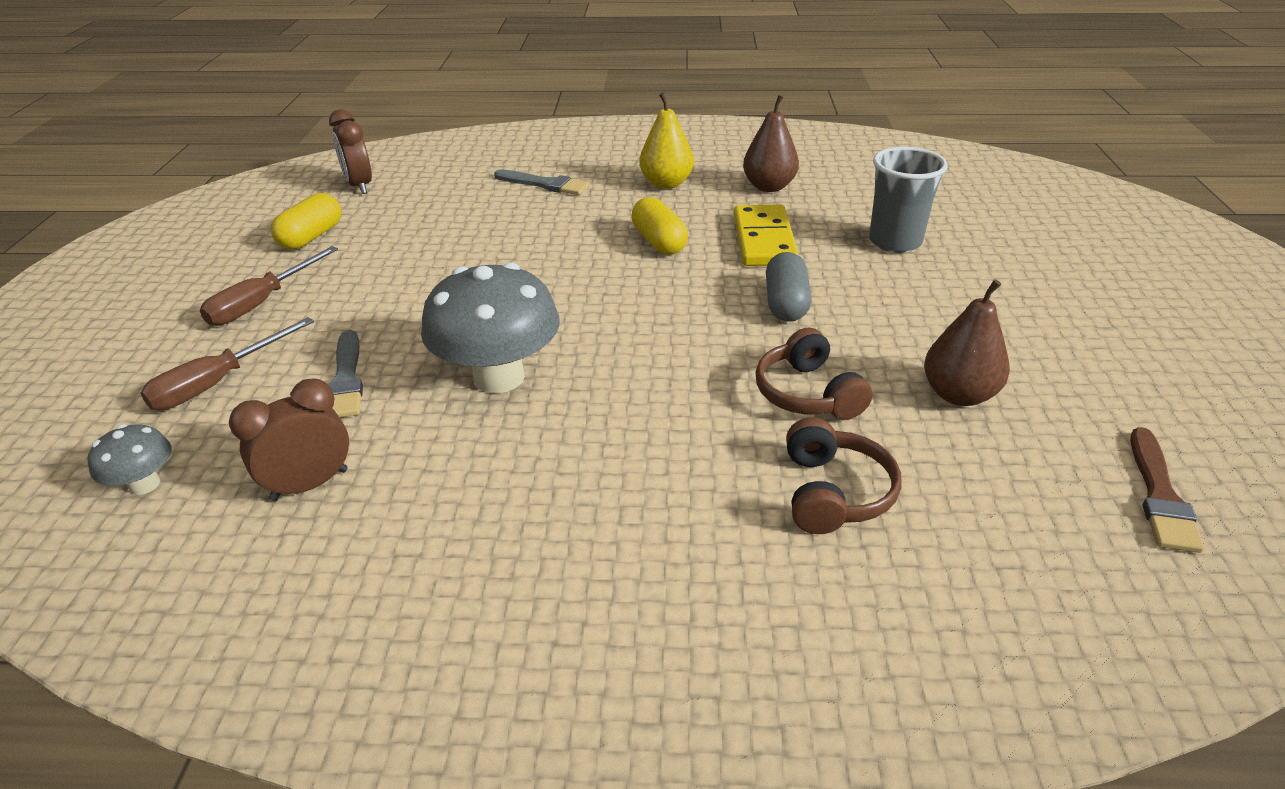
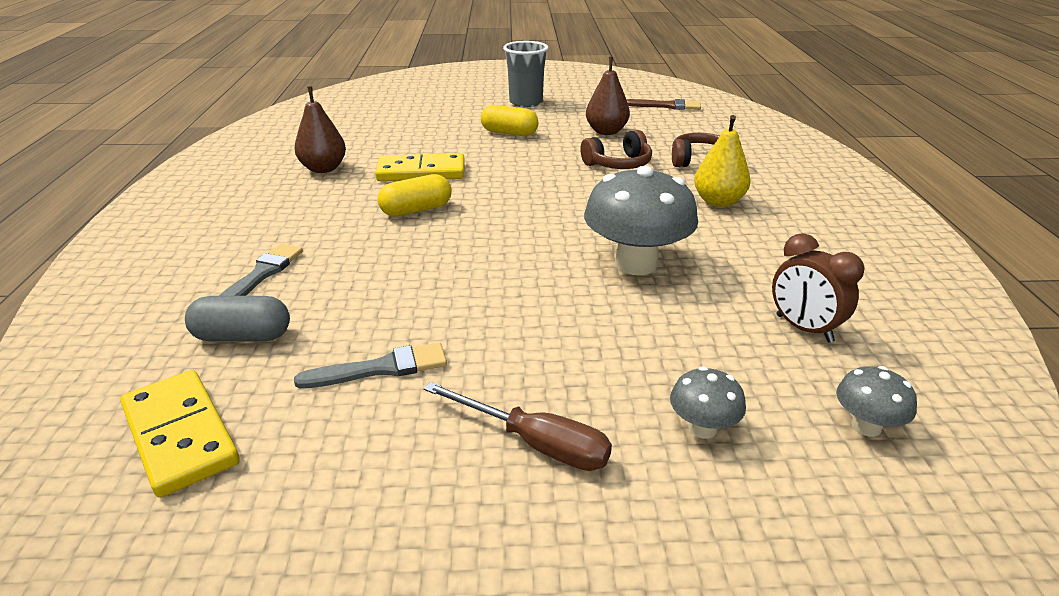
camera: 95 degrees left, 5 degrees down
brown screwdriver [141,317,314,410] -> grey mushroom [670,367,746,439]
yellow capsule [271,193,341,249] -> yellow capsule moved to [481,105,538,136]
grey brush [326,330,363,418] -> grey brush moved to [294,343,447,389]
brown clock [329,109,372,194] -> yellow domino [120,370,240,498]
yellow pear [639,93,694,189] -> yellow pear moved to [694,115,750,207]
grey capsule [766,252,811,322] -> grey capsule moved to [185,296,290,341]
grey cup [869,147,948,253] -> grey cup moved to [503,41,548,107]

